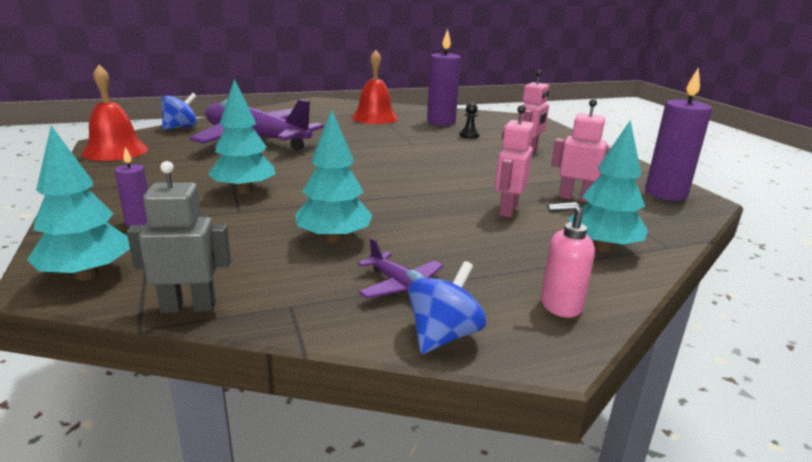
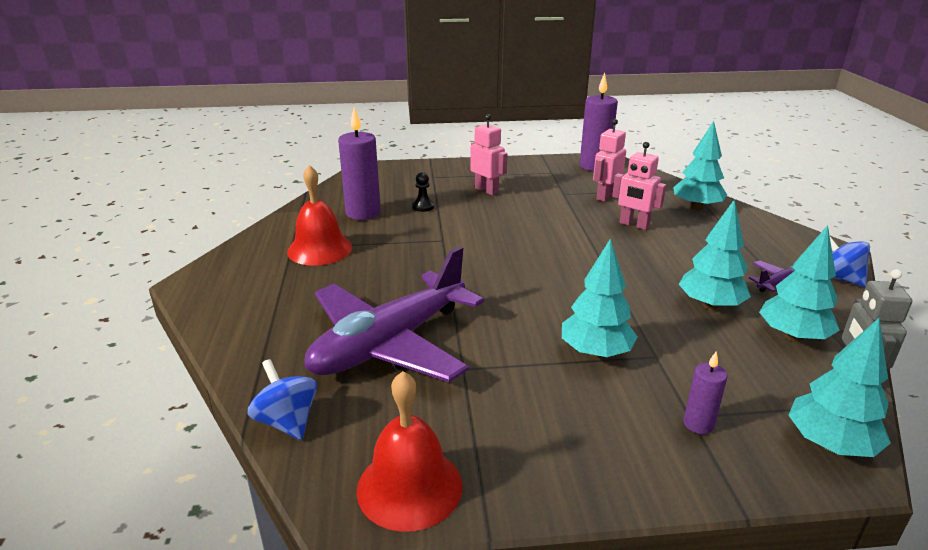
camera: 75 degrees left, 5 degrees up
pink soap dispenser [541,202,595,318] -> none
none -> turquoise tree [759,225,840,342]

